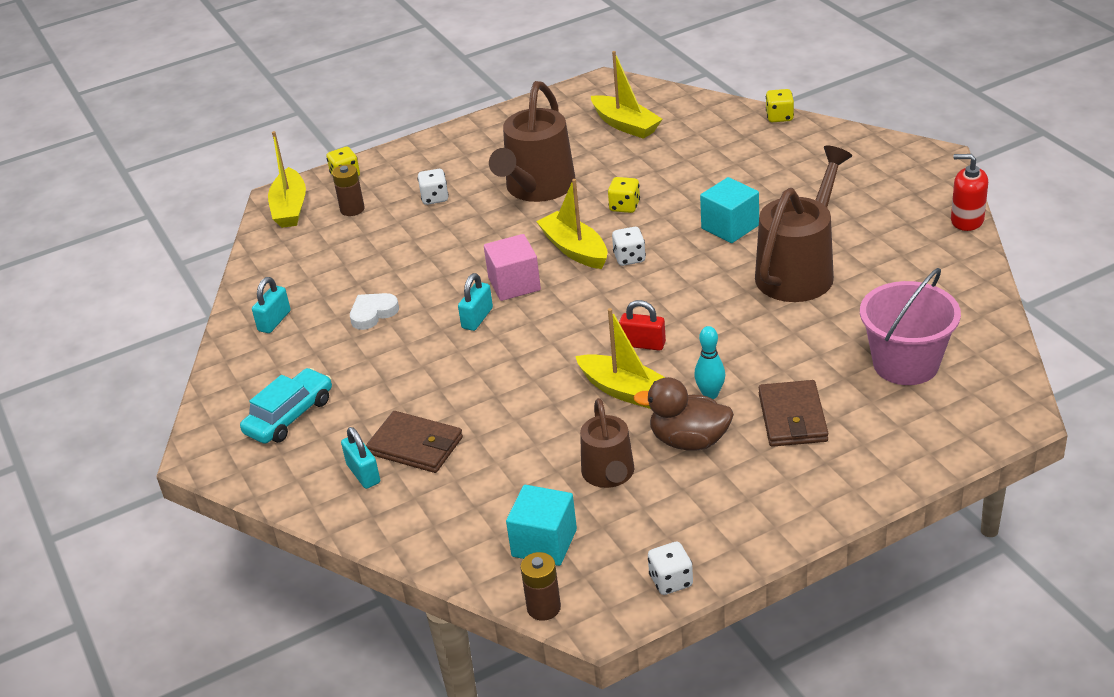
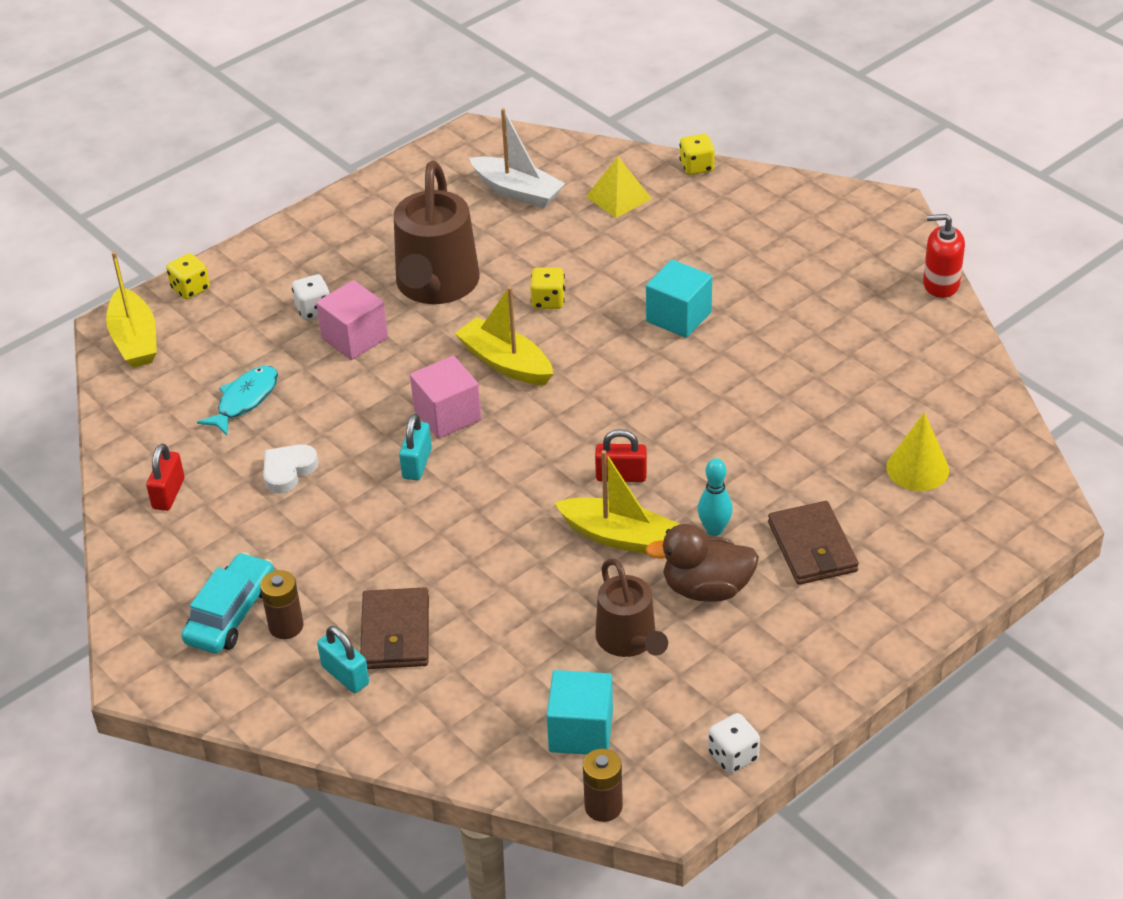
camera: 15 degrees left, 5 degrees up
turquoise padlock [252,277,291,333] -> red padlock [146,444,185,511]
brown battery [332,164,365,216] -> brown battery moved to [260,570,303,639]
brown wallet [366,411,463,473] -> brown wallet turned 75 degrees clockwise [360,587,429,669]
yellow boat [591,51,663,139] -> white boat [469,108,565,208]
white dice [612,227,646,266] -> none
brown watering can [755,146,852,302] -> none
pink bucket [860,268,961,385] -> yellow cone [886,412,949,491]
none -> turquoise fish [197,366,278,436]
none -> pink cube [316,280,388,360]
none -> yellow pyramid [586,156,652,218]

